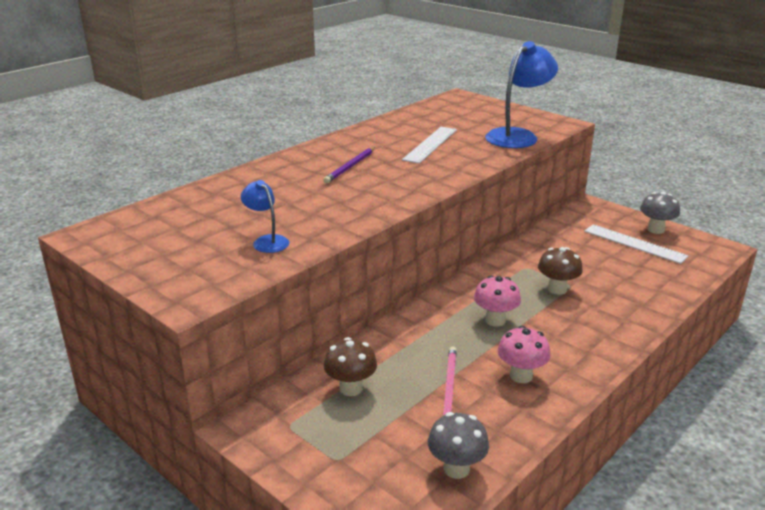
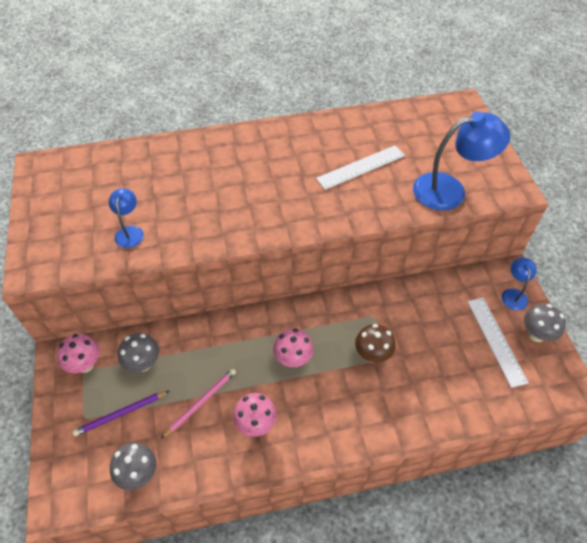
camera: 35 degrees right, 25 degrees up
purple pencil [323,147,375,183] -> purple pencil moved to [73,391,169,436]
brown mushroom [324,337,377,396] -> grey mushroom [118,333,159,372]
none -> pink mushroom [57,334,99,373]
none -> blue lamp [502,257,536,310]

